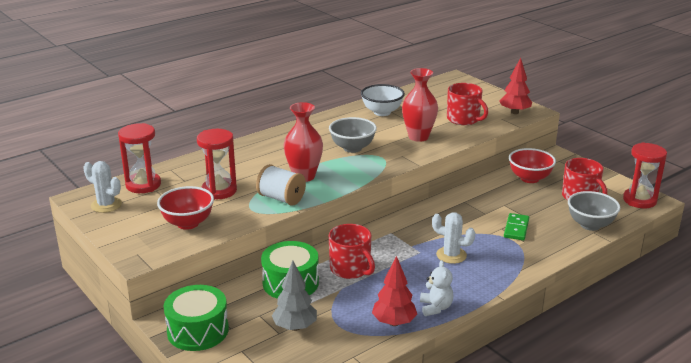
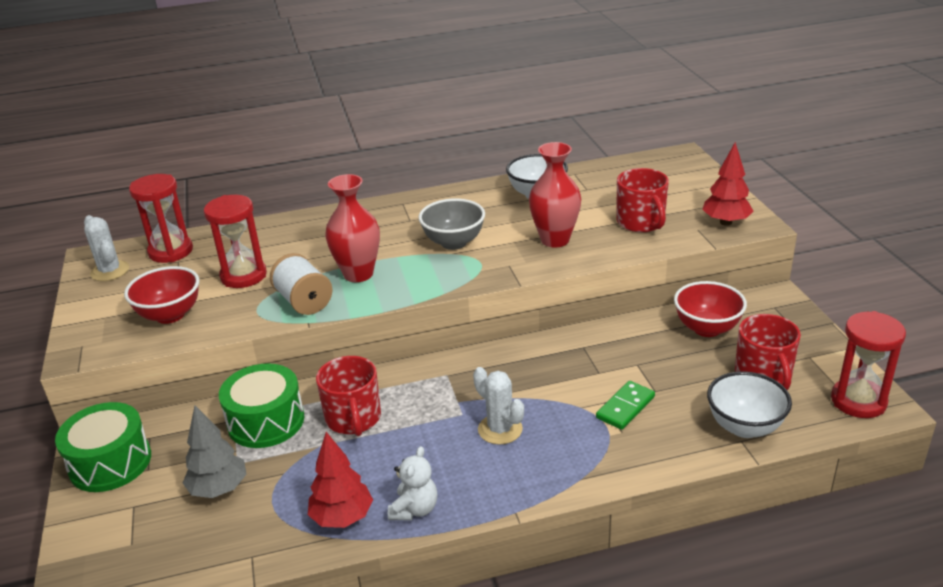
camera: 25 degrees right, 5 degrees up
grey bowl [568,191,620,231] -> white bowl [707,371,792,438]

